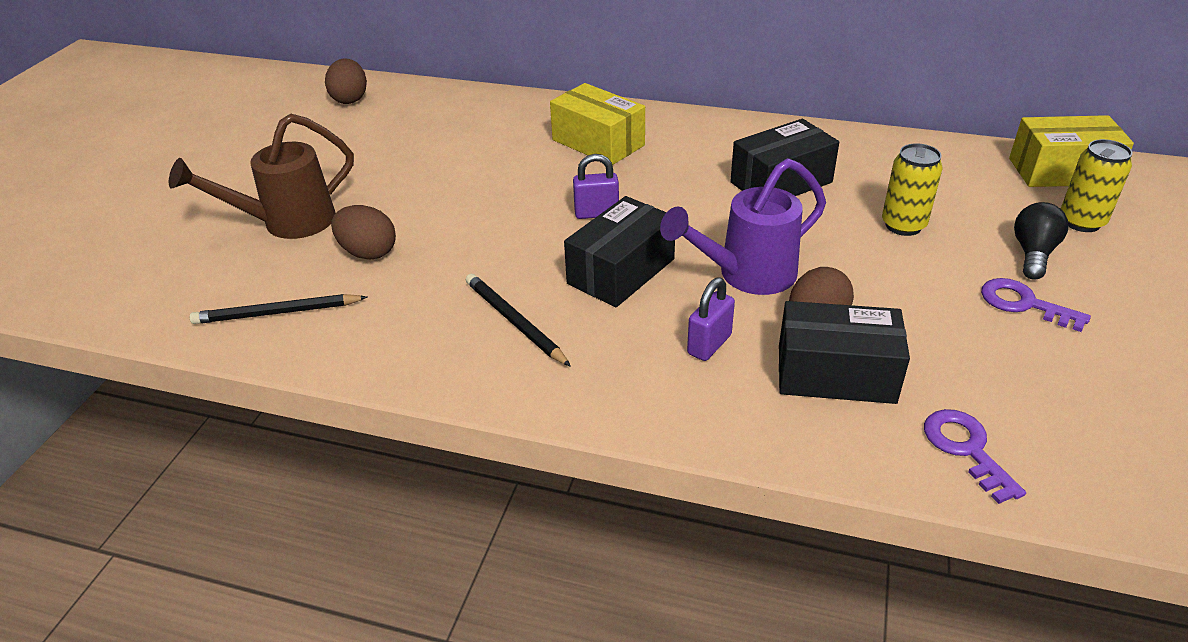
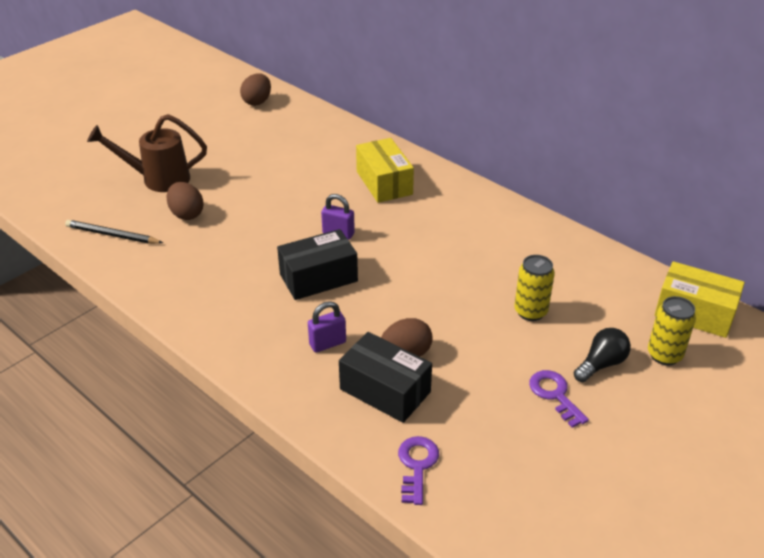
camera: 25 degrees right, 0 degrees up
black pencil [466,274,571,367] -> none
purple watering can [660,158,826,295] -> none
black box [730,119,839,196] -> none

